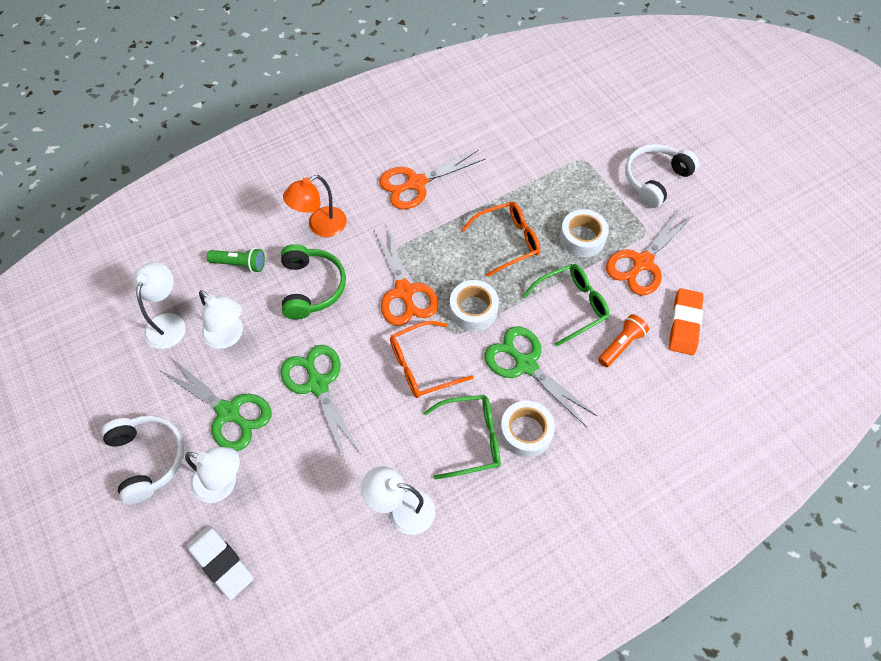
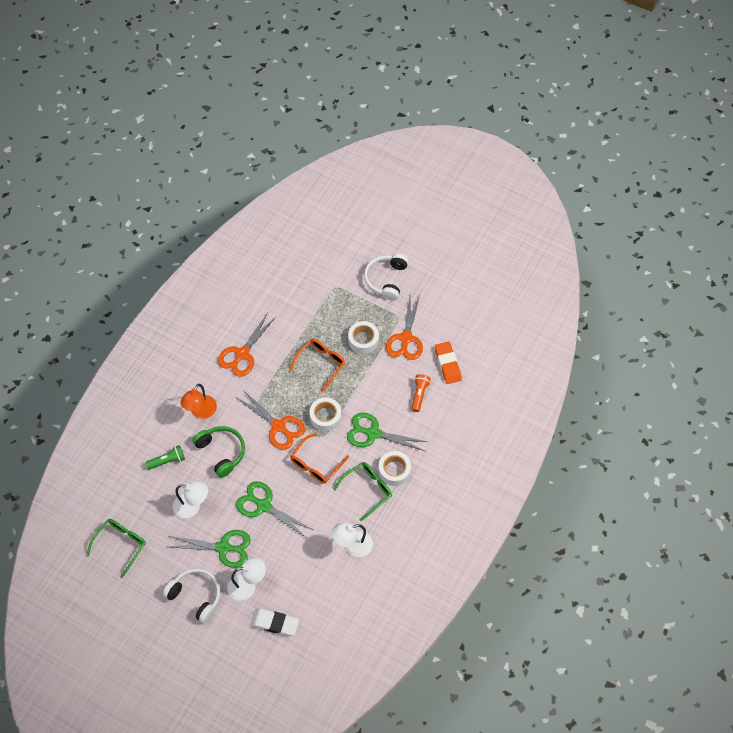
camera: 30 degrees left, 0 degrees up
white lamp [133,262,186,349] -> none
green glasses [523,264,610,347] -> green glasses moved to [87,519,146,578]

